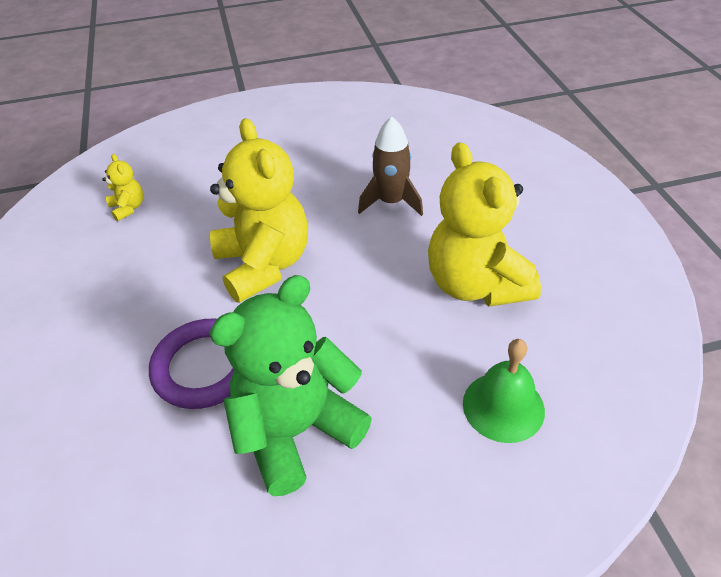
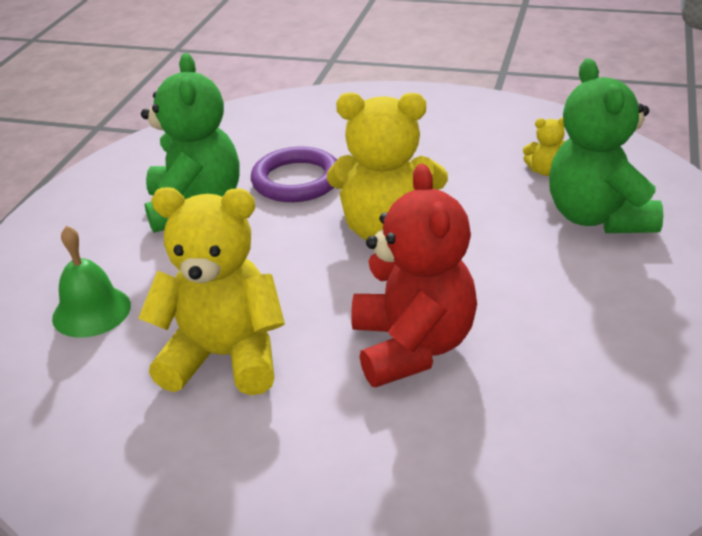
camera: 120 degrees right, 10 degrees down
brown rocket [358,116,423,216] -> red teddy bear [351,164,477,388]
none -> green teddy bear [549,59,663,233]

